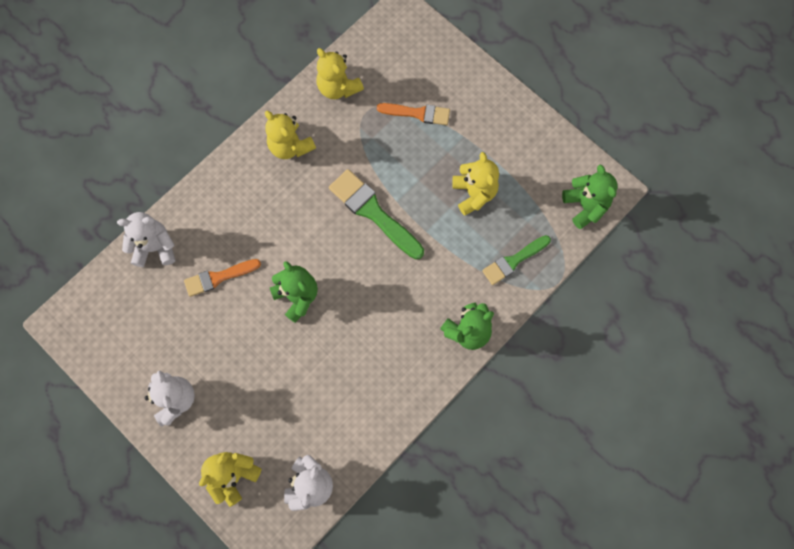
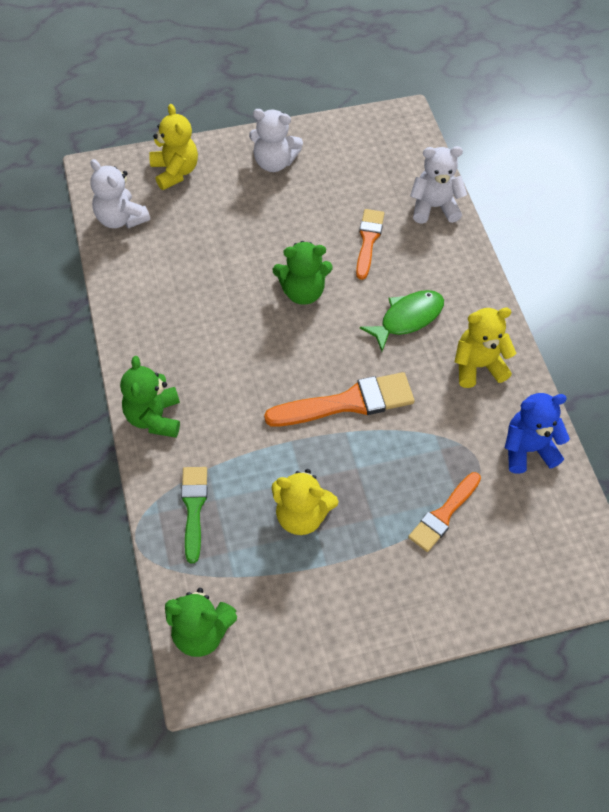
camera: 120 degrees right, 15 degrees down
white teddy bear [117,212,175,267] -> white teddy bear turned 120 degrees counterclockwise [410,146,467,224]
yellow teddy bear [316,48,364,99] -> blue teddy bear [505,393,570,474]
green brush [329,169,424,260] -> orange brush [264,372,415,427]
none -> green fish [360,290,444,351]

